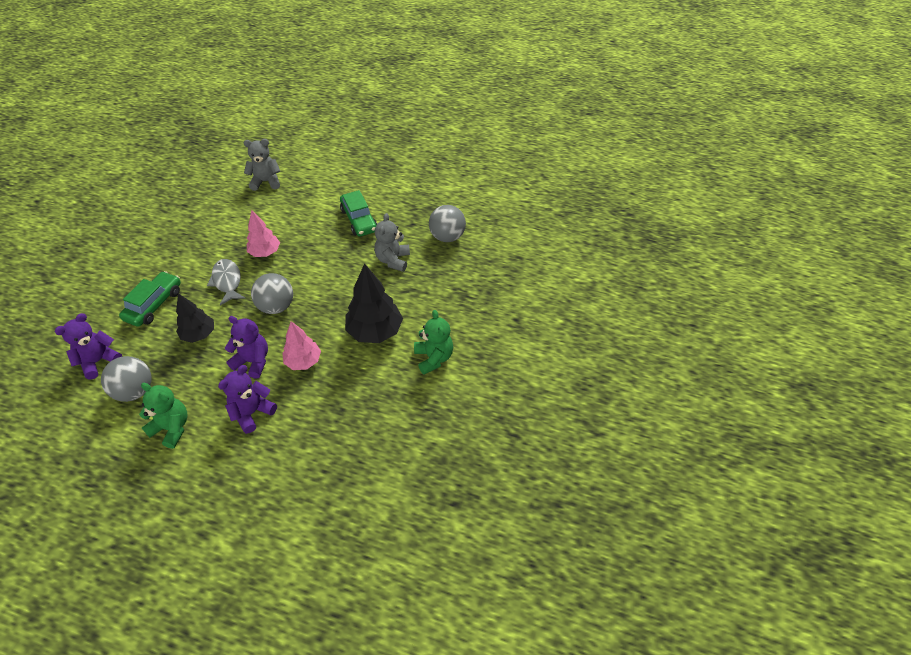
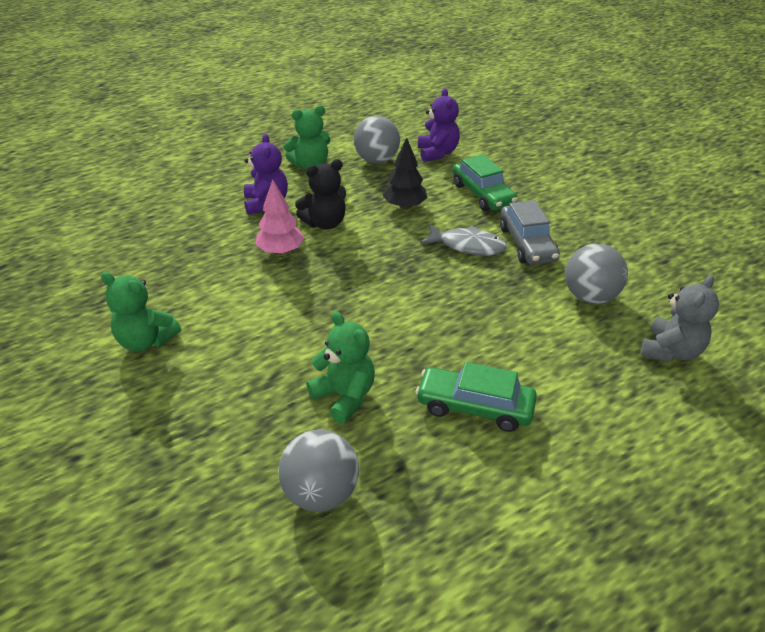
camera: 130 degrees right, 10 degrees down
purple teddy bear [225,316,268,379] -> black teddy bear [295,159,346,229]
pink tree [247,210,280,257] -> none
grey ball [251,273,293,314] -> grey ball moved to [565,244,628,304]
black tree [345,263,403,343] -> none
grey teddy bear [374,213,410,272] -> green teddy bear [306,311,375,423]
none -> grey car [500,200,560,265]

